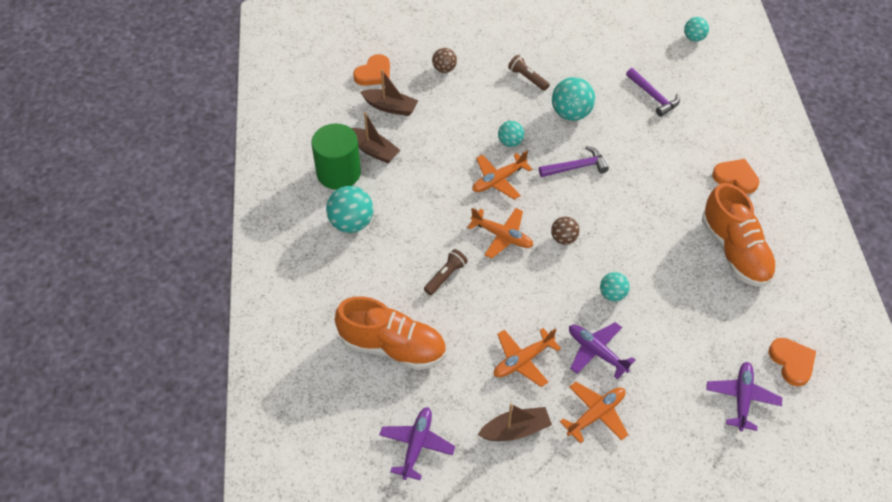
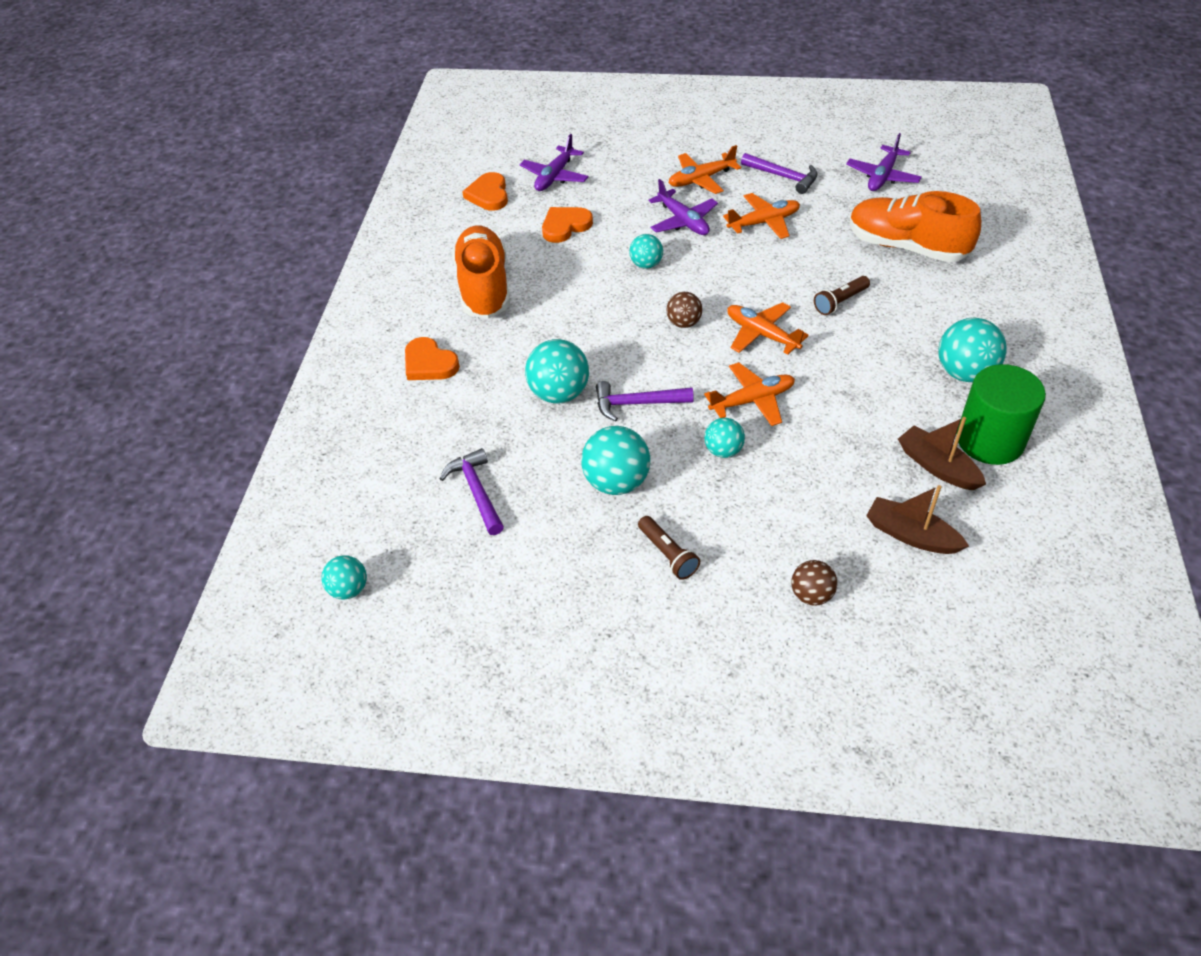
camera: 165 degrees left, 5 degrees down
orange heart [353,54,390,86] -> orange heart moved to [542,207,593,243]
brown boat [478,404,552,441] -> purple hammer [741,153,817,194]
none -> turquoise ball [525,339,589,403]

